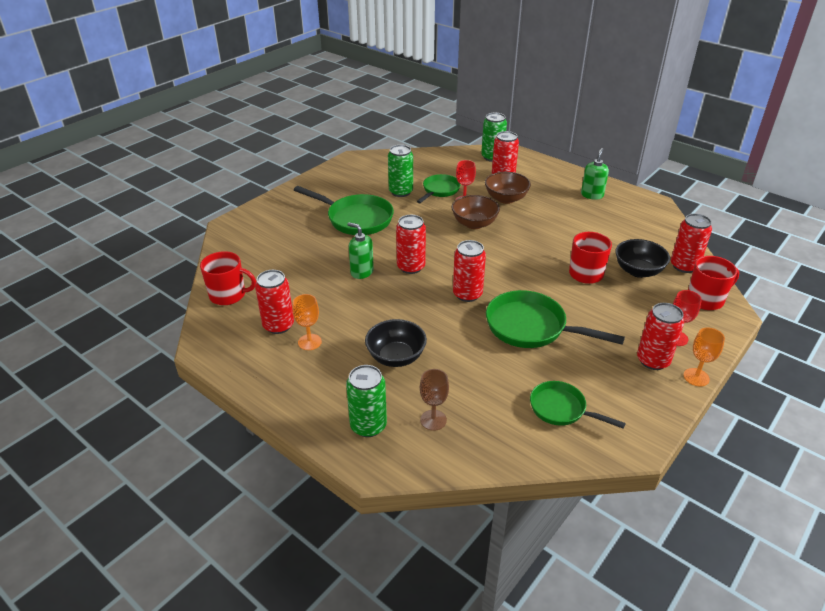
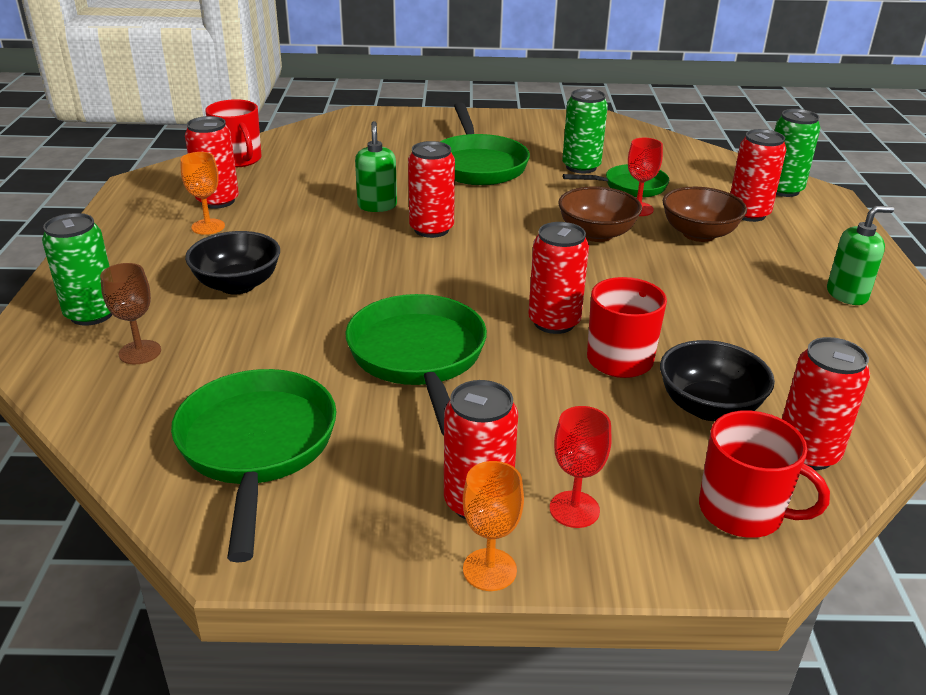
camera: 50 degrees right, 5 degrees down
red can [453,240,486,302] -> red can moved to [528,222,589,334]
green pan [530,381,626,428] -> green pan [171,369,336,563], size x1.63

